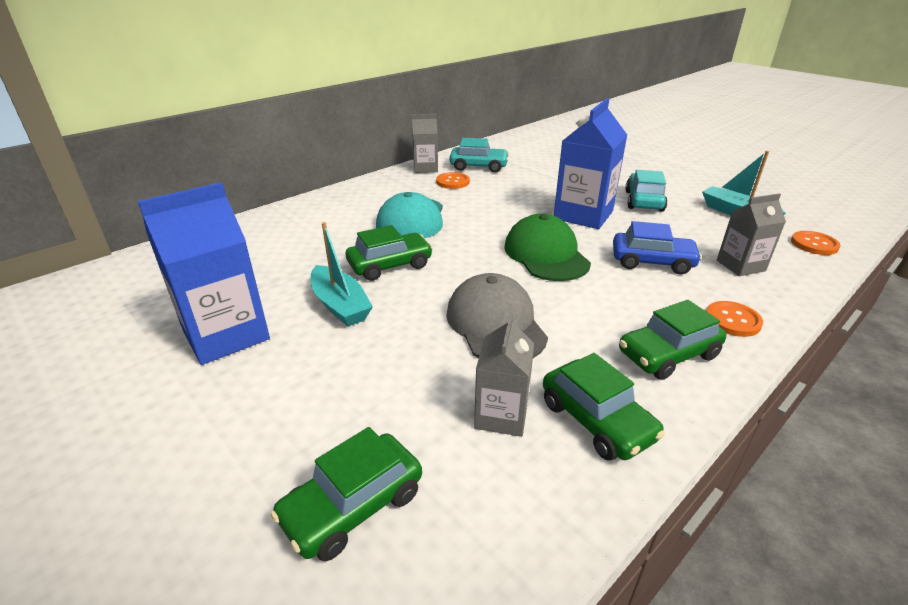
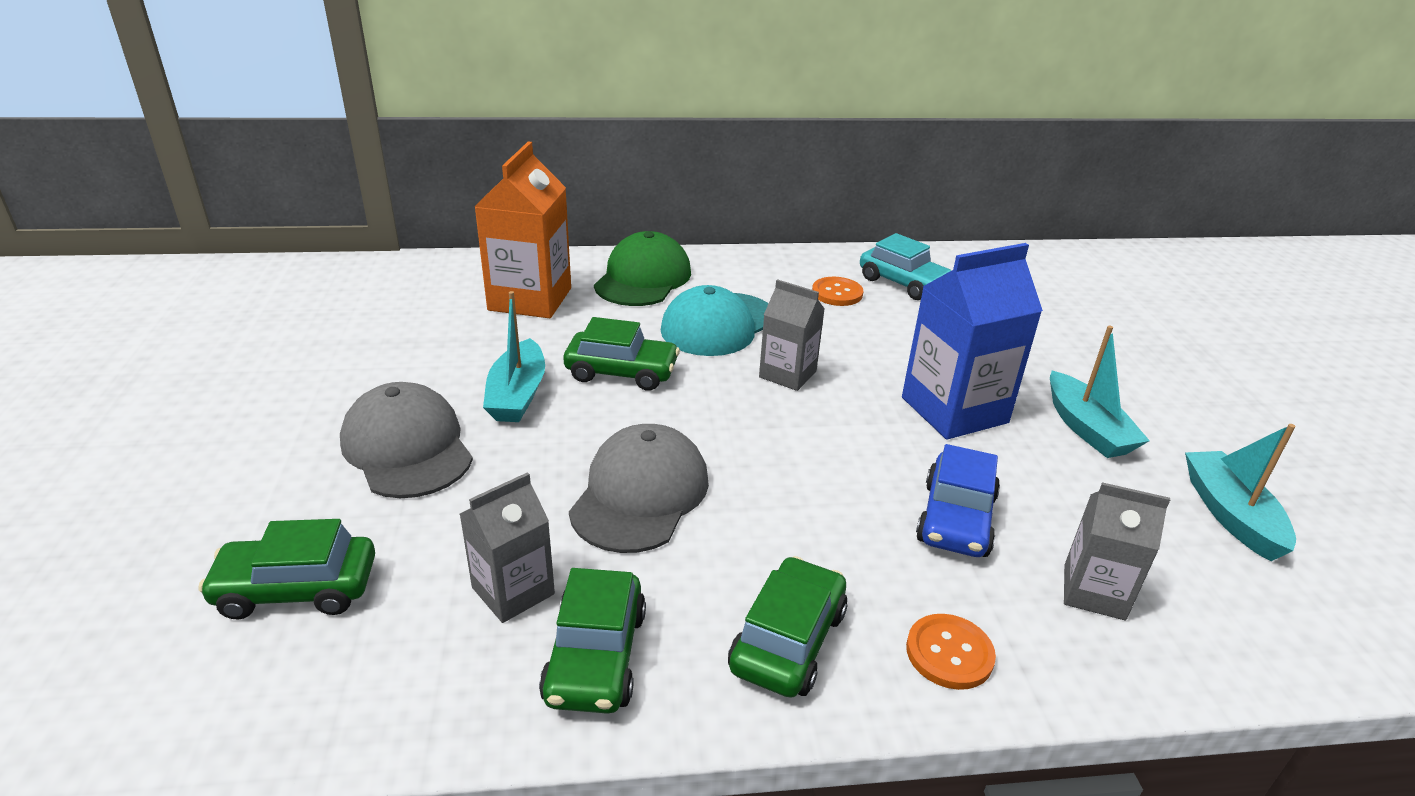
camera: 35 degrees right, 0 degrees up
blue carton [138,182,270,365] -> none
grey carton [412,114,438,173] -> grey carton moved to [759,279,825,391]
green cap [505,214,591,281] -> green cap moved to [594,231,691,306]
blue car [613,221,702,274] -> blue car turned 60 degrees clockwise [916,444,1000,557]
green car [619,300,726,380] -> green car turned 105 degrees clockwise [728,556,848,698]
turquoise car [625,170,667,212] -> turquoise boat [1050,325,1150,458]
orange button [791,231,841,255] -> none
none -> grey cap [340,382,473,498]
none -> orange carton [474,142,571,318]

